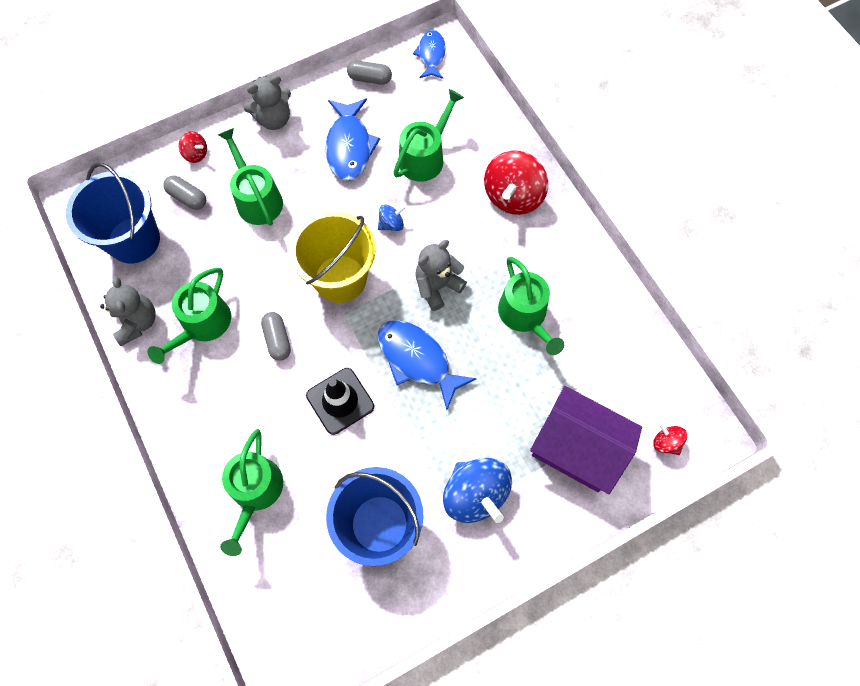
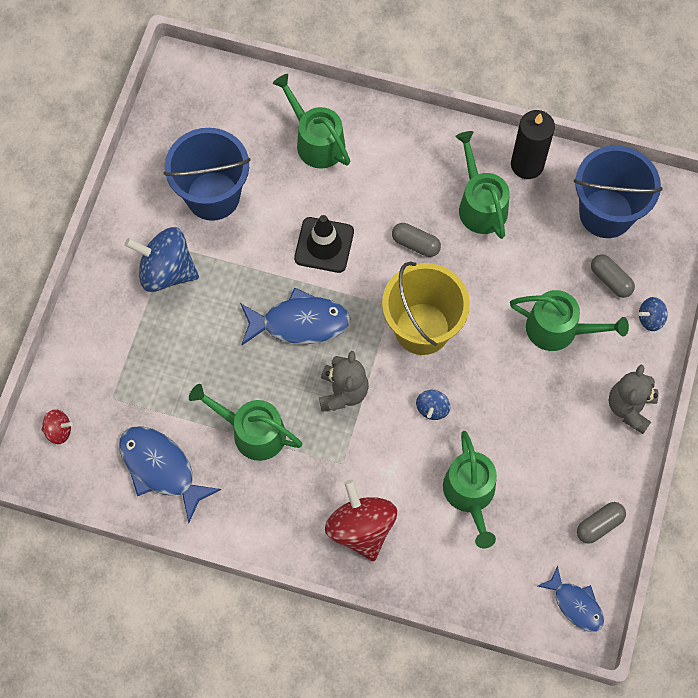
camera: 135 degrees right, 0 degrees up
grey teddy bear [100,276,156,346] -> black candle [511,110,555,179]
grey capsule [164,175,206,210] -> grey capsule turned 60 degrees clockwise [591,254,635,298]
red spinning top [178,131,207,163] -> blue spinning top [639,297,668,331]
blue fish [325,98,380,181] -> blue fish moved to [119,426,221,523]
purple house [530,386,642,494] -> none

